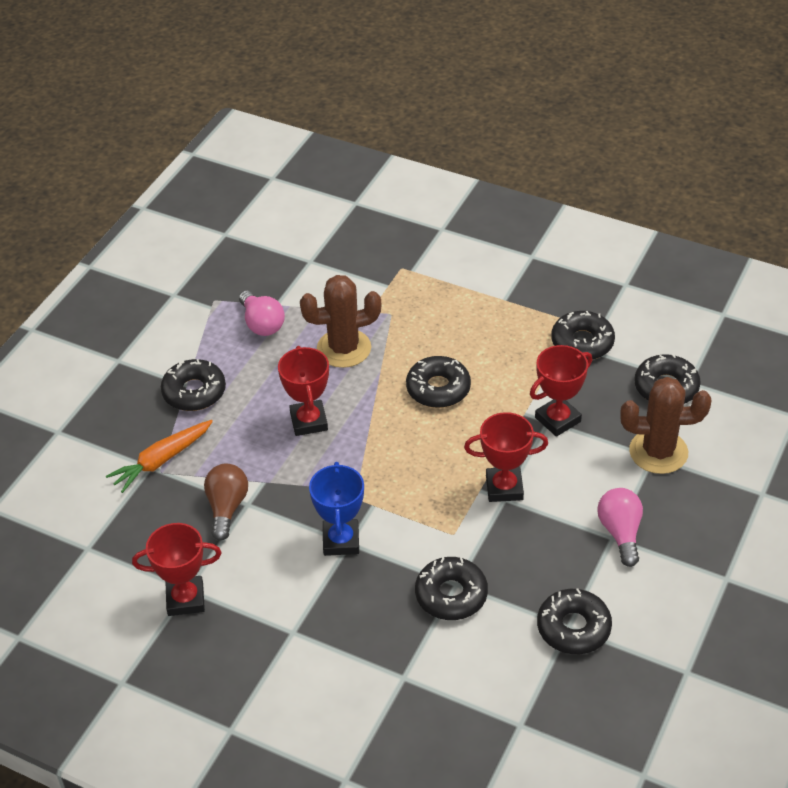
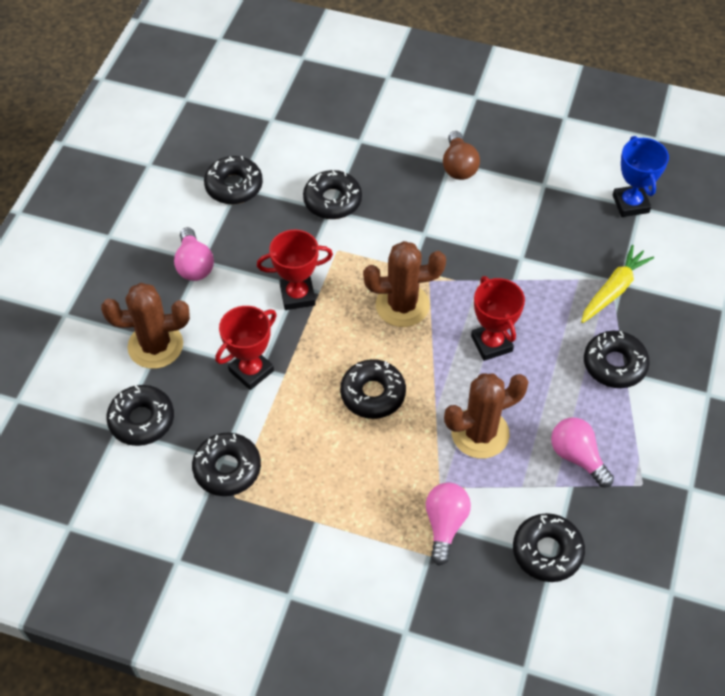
camera: 170 degrees right, 10 degrees up
orange carrot [106,420,213,493] -> yellow carrot [581,245,654,323]
red trophy [132,523,222,616] -> none
brown light bulb [204,464,248,541] -> brown light bulb moved to [443,131,480,180]
blue trophy [309,462,364,556] -> blue trophy moved to [613,136,669,217]
none -> brown cactus [363,241,446,327]
none -> pink light bulb [426,483,471,565]
none -> black donut [513,513,585,582]

